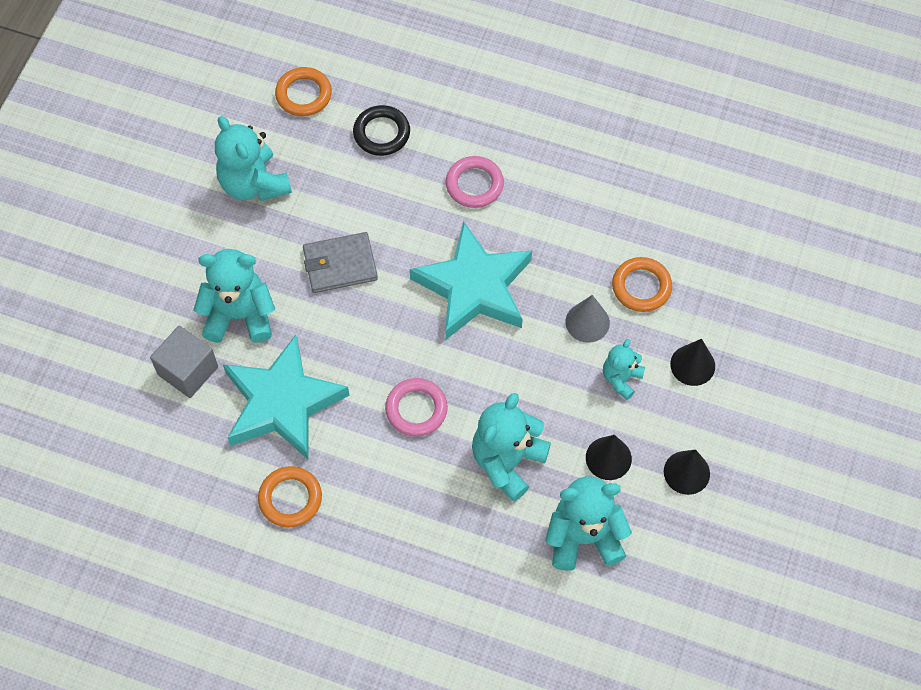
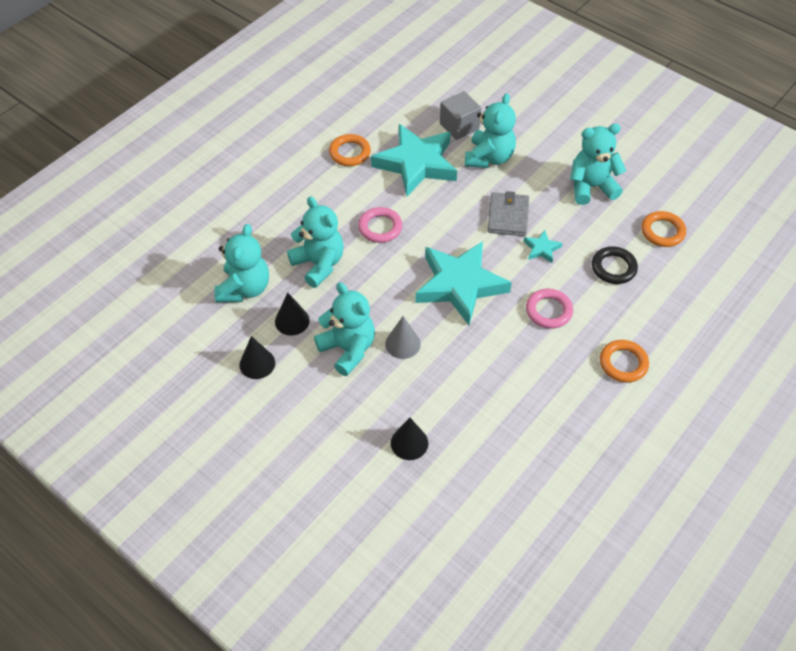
camera: 110 degrees right, 10 degrees down
turquoise teddy bear [603,339,645,400] -> turquoise teddy bear [314,282,375,376], size x1.75
orange ring [612,257,672,312] -> orange ring moved to [600,340,649,383]
black cone [670,339,715,386] -> black cone moved to [391,418,428,460]
none -> turquoise star [523,230,563,263]

